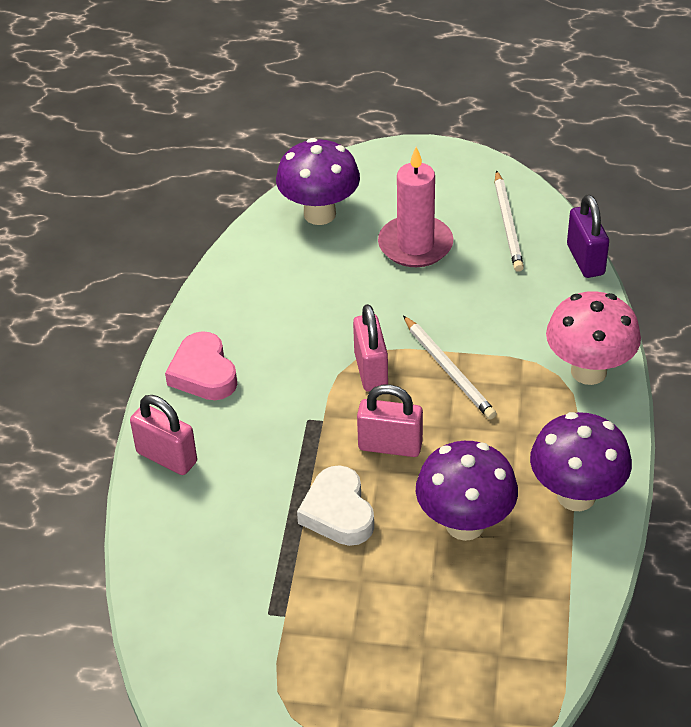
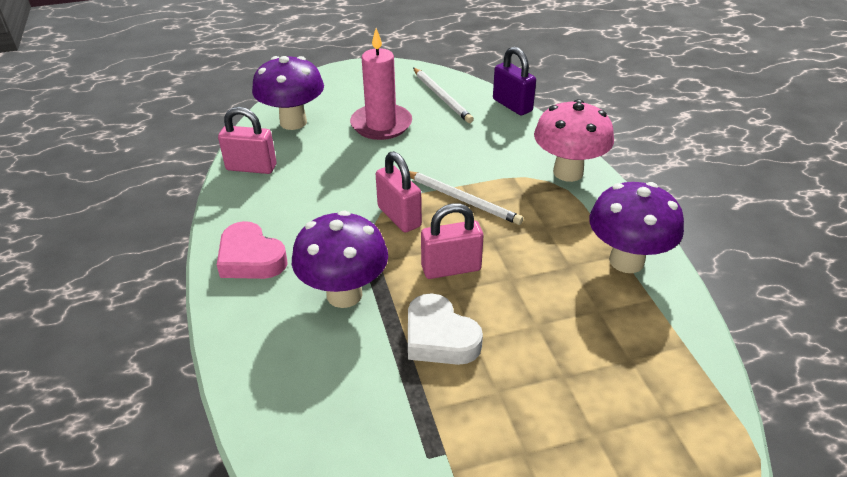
camera: 25 degrees left, 5 degrees down
pink padlock [130,395,197,475] -> pink padlock moved to [218,107,277,174]
purple mushroom [416,441,518,541] -> purple mushroom moved to [292,211,388,308]

